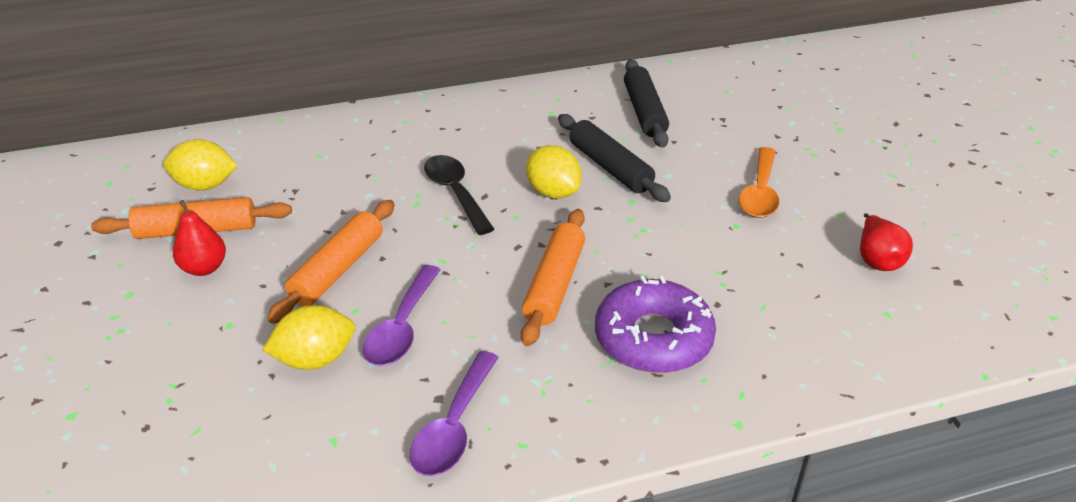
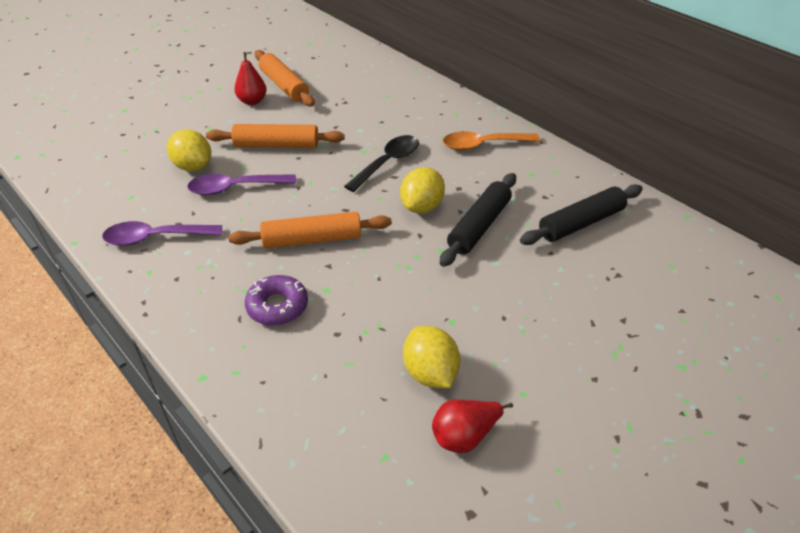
camera: 65 degrees right, 5 degrees up
yellow lemon [163,139,238,191] -> yellow lemon moved to [403,326,460,388]
purple donut [595,276,716,373] -> purple donut [245,275,308,326], size x0.65
orange spoon [739,147,779,218] -> orange spoon moved to [443,131,540,150]

